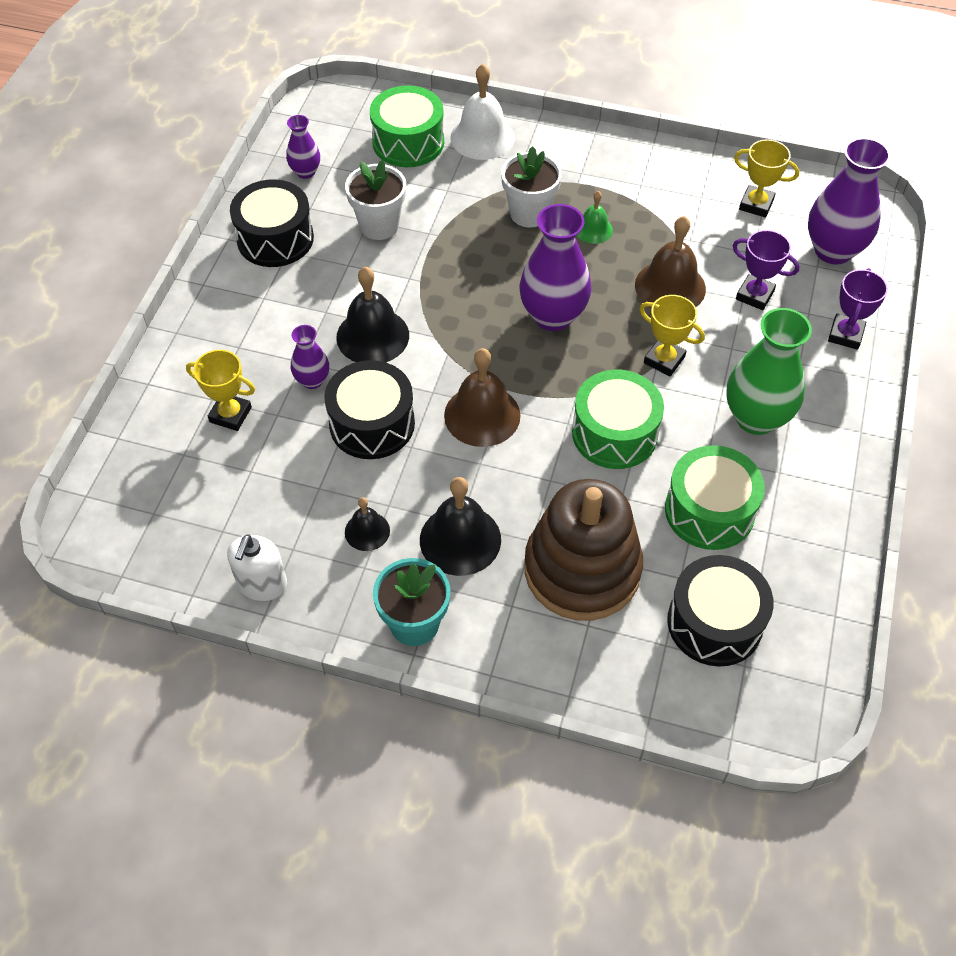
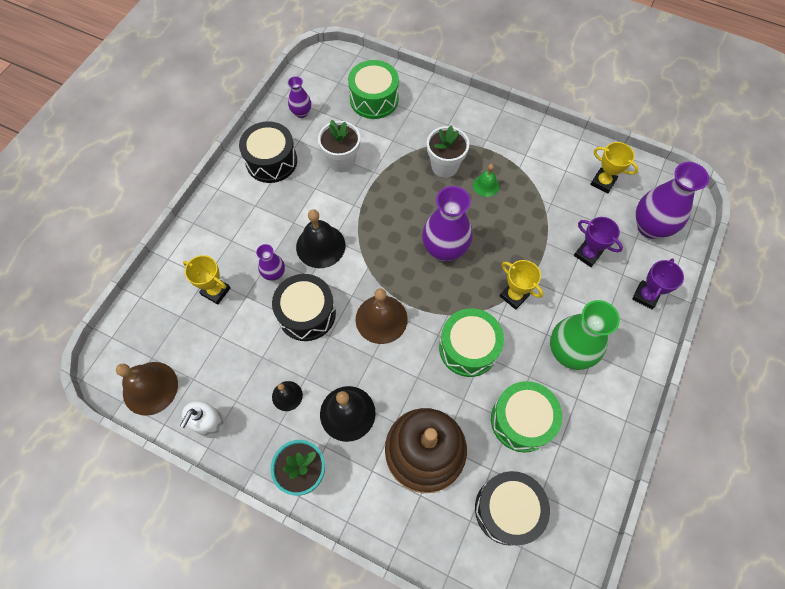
camera: 10 degrees right, 10 degrees up
white bell [450,64,515,160] -> none
brown bell [635,216,706,309] -> brown bell moved to [116,362,178,416]

